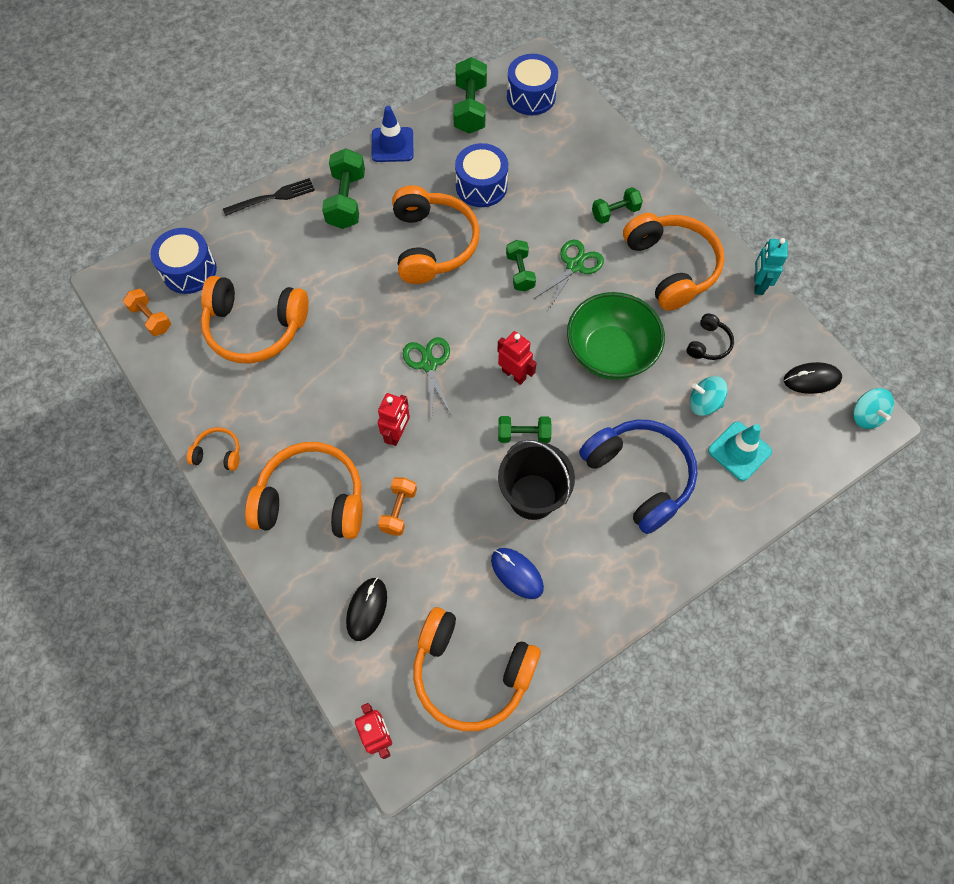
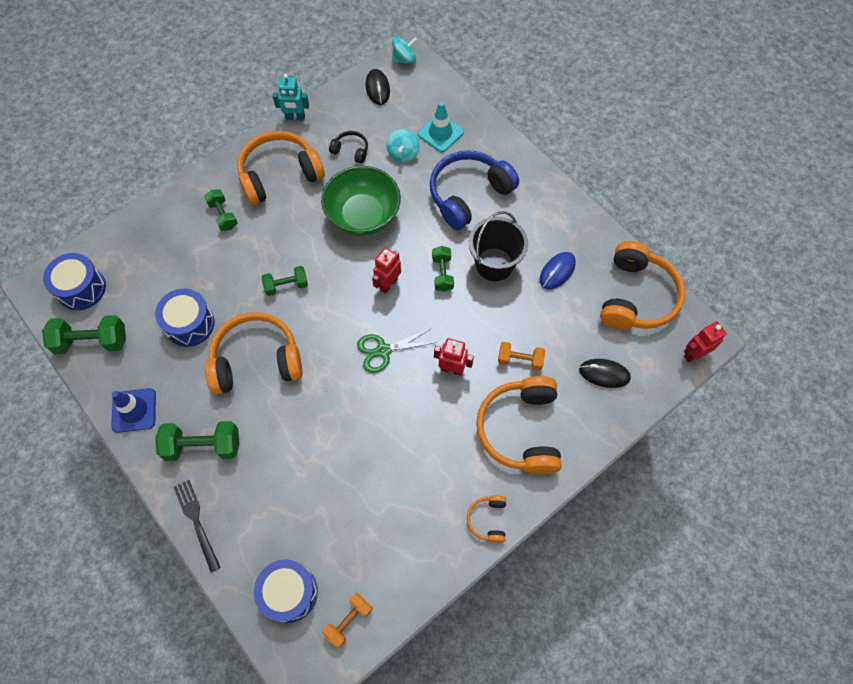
camera: 95 degrees left, 0 degrees up
orange headphones [201,276,308,364] -> none
green scissors [534,240,604,309] -> none

